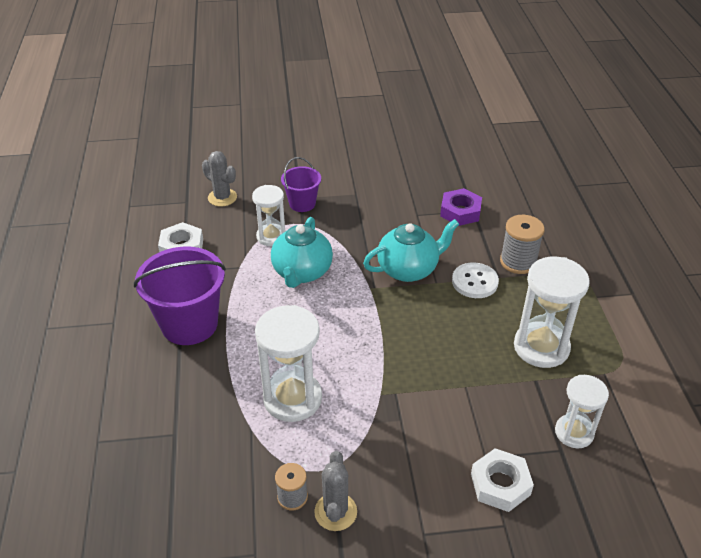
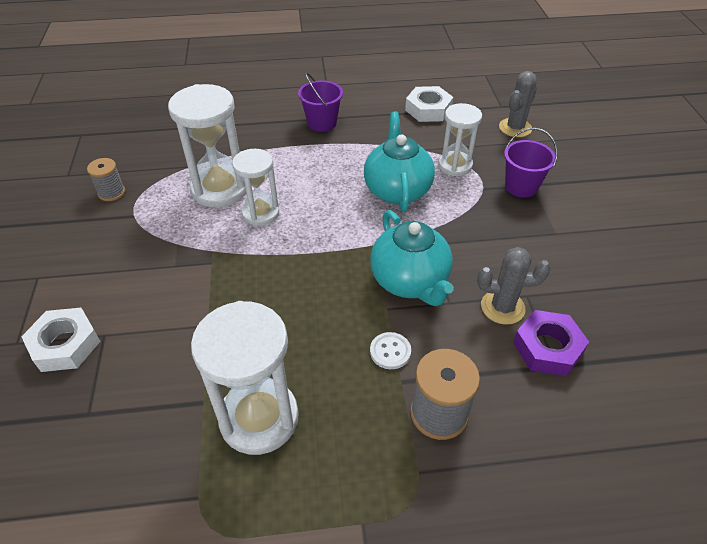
camera: 90 degrees right, 5 degrees up
purple bucket [134,247,226,345] -> purple bucket [298,72,343,132], size x0.55
turquoise teapot [271,217,333,288] -> turquoise teapot turned 75 degrees clockwise [364,111,435,212]
grey cactus [314,451,357,531] -> grey cactus moved to [477,247,551,325]
white button [452,262,499,298] -> white button [370,332,411,369], size x0.63
white hourglass [555,375,609,448] -> white hourglass moved to [232,149,279,226]

